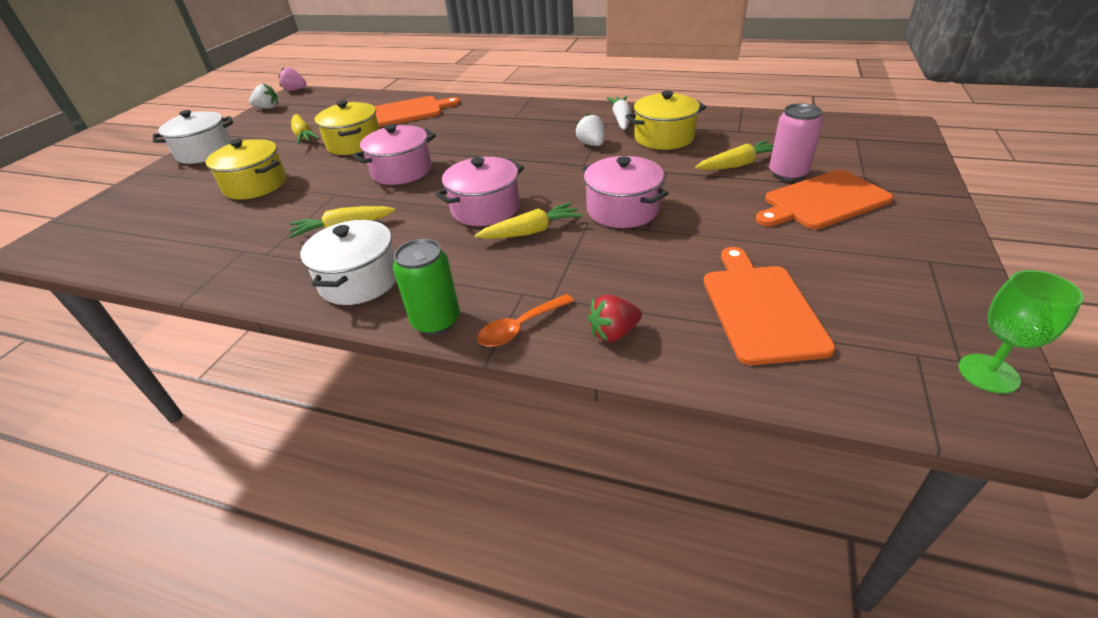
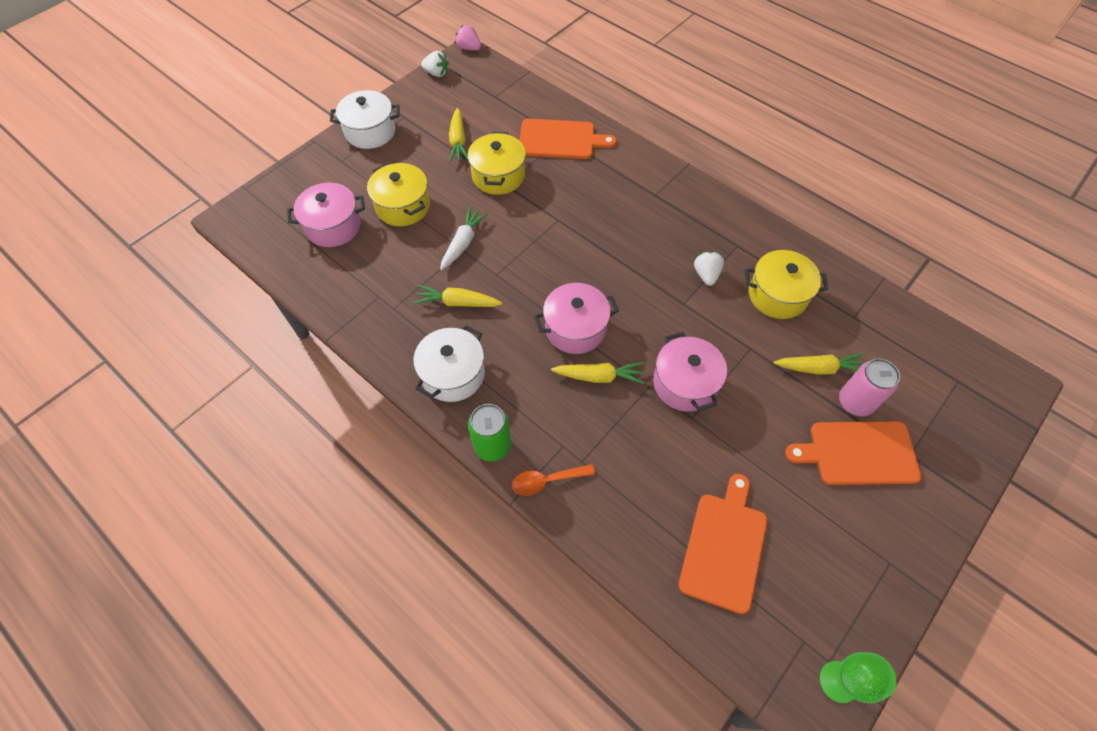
camera: 20 degrees right, 20 degrees up
pink pot [353,124,436,185] -> pink pot moved to [287,183,365,247]
red strawberry [587,294,642,342] -> none
white carrot [607,96,631,130] -> white carrot moved to [440,207,489,270]

